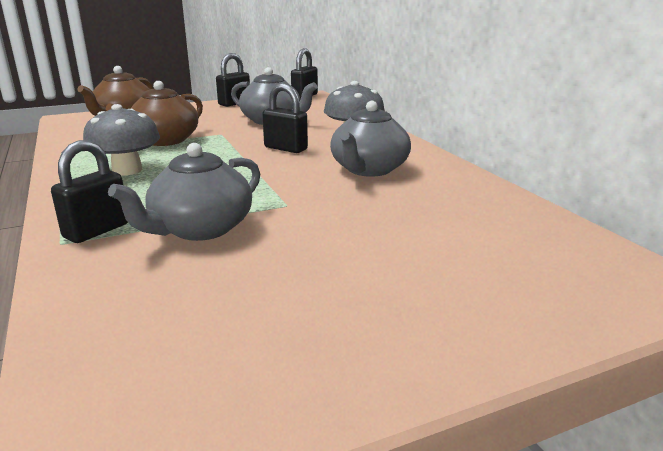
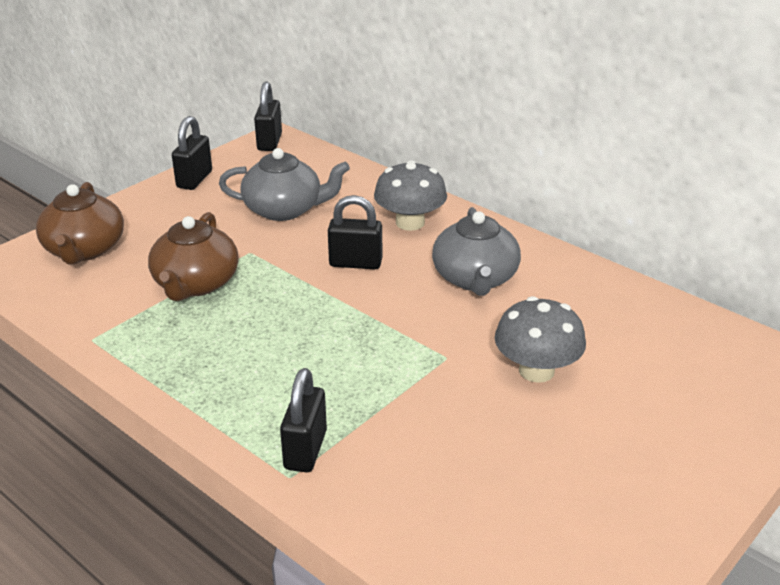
camera: 25 degrees left, 10 degrees up
grey mushroom [83,104,160,176] -> grey mushroom moved to [495,296,586,383]
grey teapot [108,143,260,241] -> none

